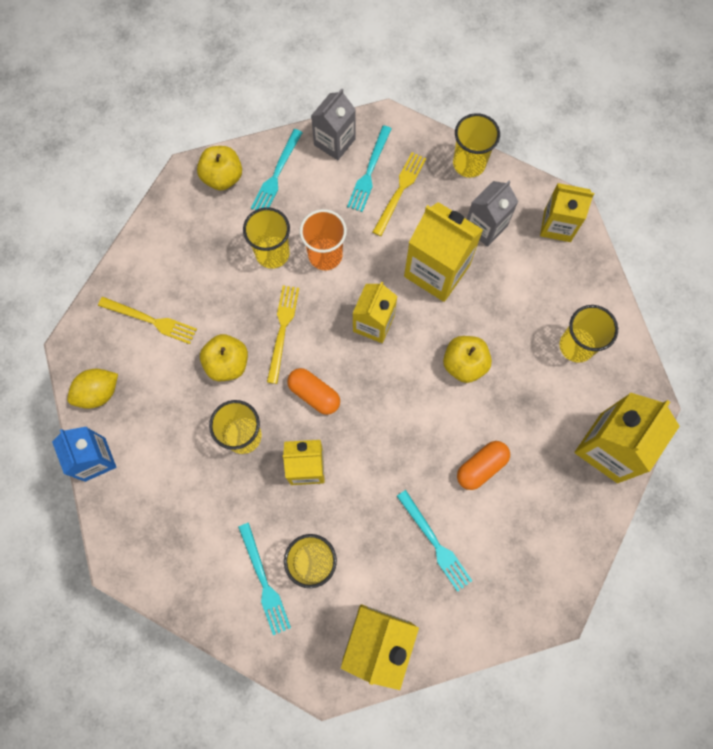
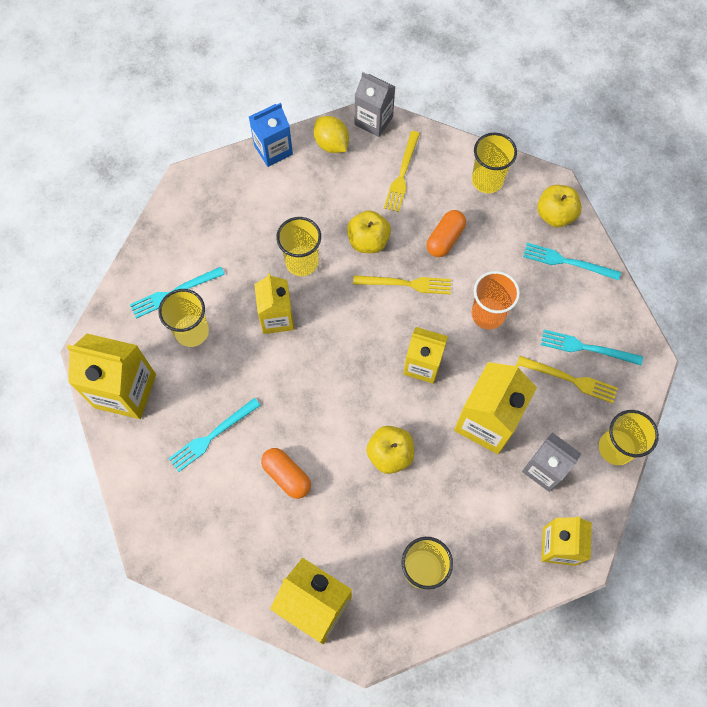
camera: 85 degrees right, 5 degrees down
yellow cup [243,207,290,269] -> yellow cup moved to [472,133,517,193]
orange capsule [287,368,340,415] -> orange capsule moved to [426,210,466,257]
grey carton [311,88,356,160] -> grey carton moved to [354,72,395,137]

